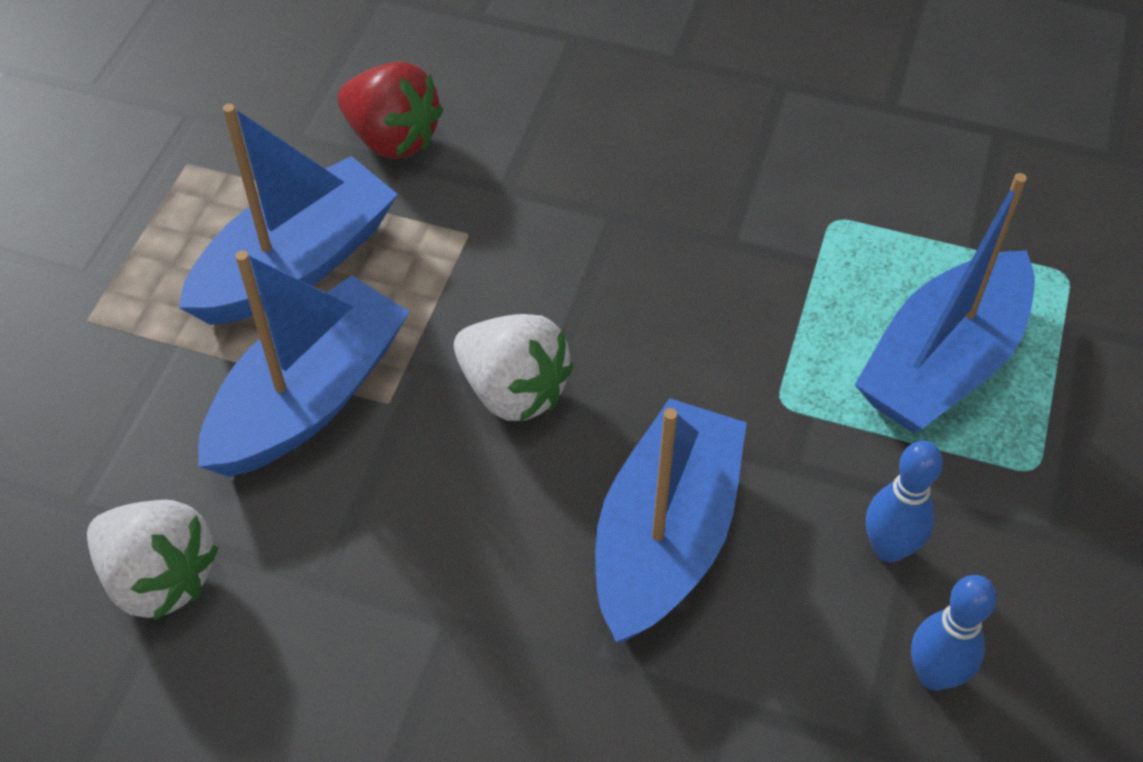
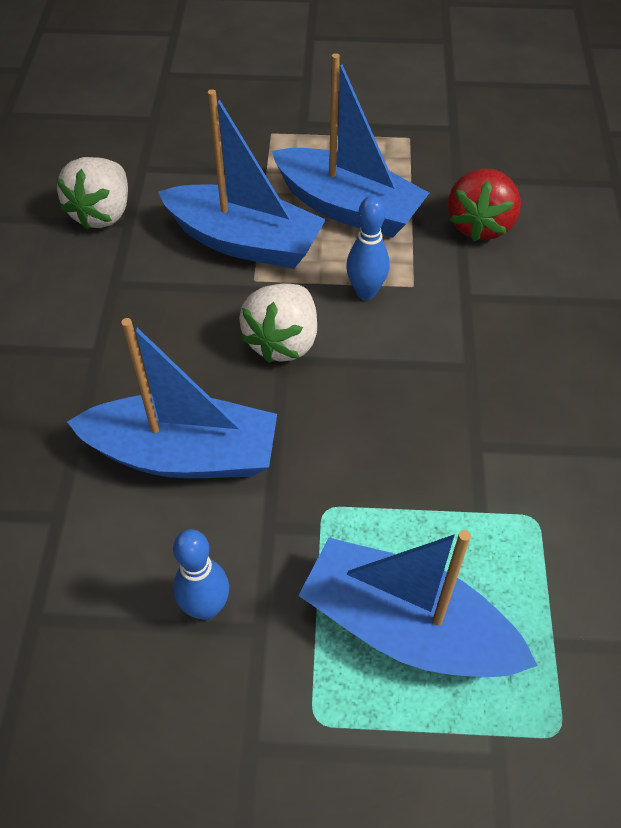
camera: 75 degrees right, 0 degrees up
blue bowling pin [911,575,997,691] -> blue bowling pin moved to [346,195,389,300]

